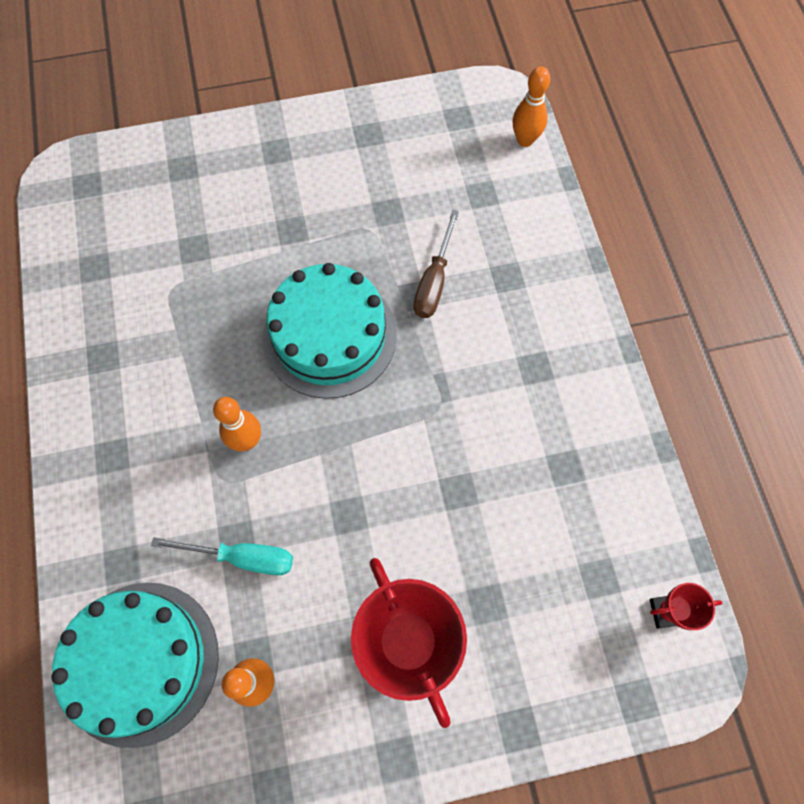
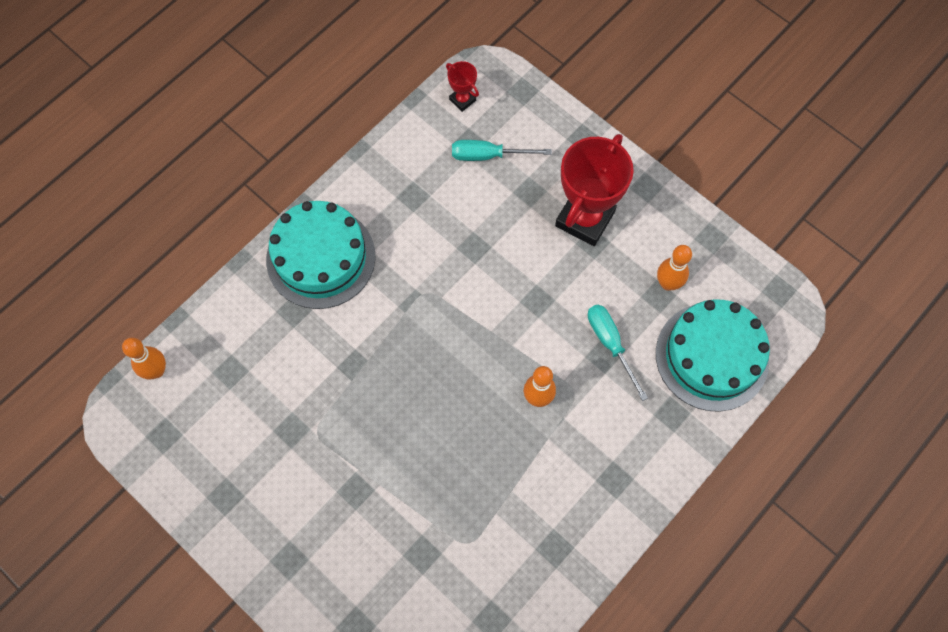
camera: 125 degrees left, 0 degrees up
turquoise cake [263,263,397,399] -> turquoise cake moved to [266,201,376,309]
brown screwdriver [413,210,459,318] -> none
none -> turquoise screwdriver [452,140,552,161]

